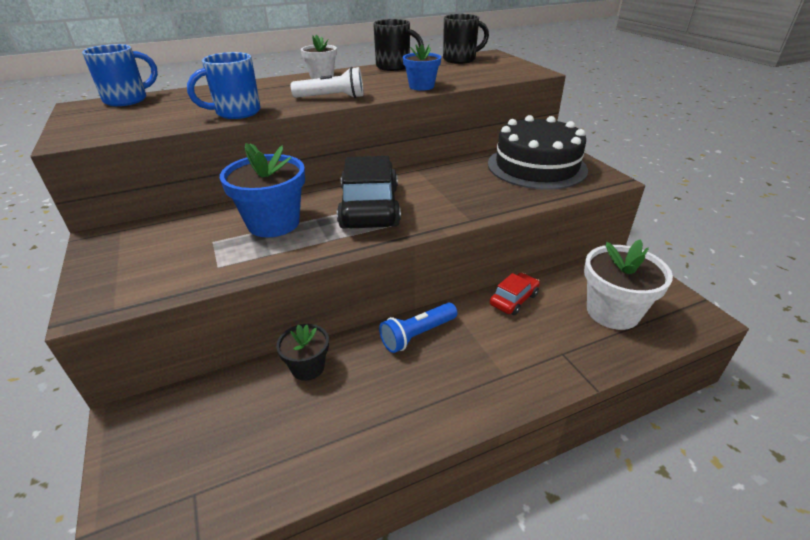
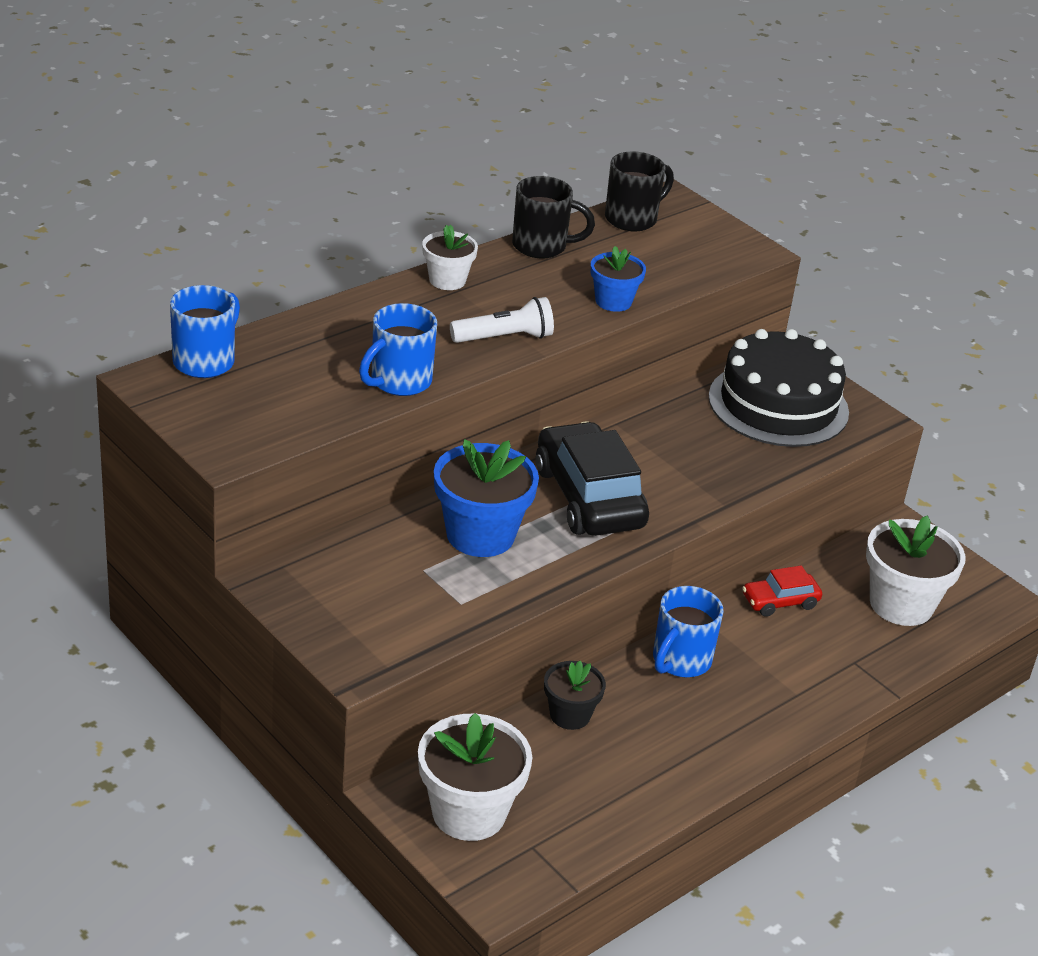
camera: 20 degrees left, 0 degrees up
blue flashlight [379,303,457,353] -> blue mug [653,586,724,677]
red car [490,273,540,315] -> red car turned 135 degrees counterclockwise [742,566,822,617]
none -> white flower pot [418,713,532,841]

